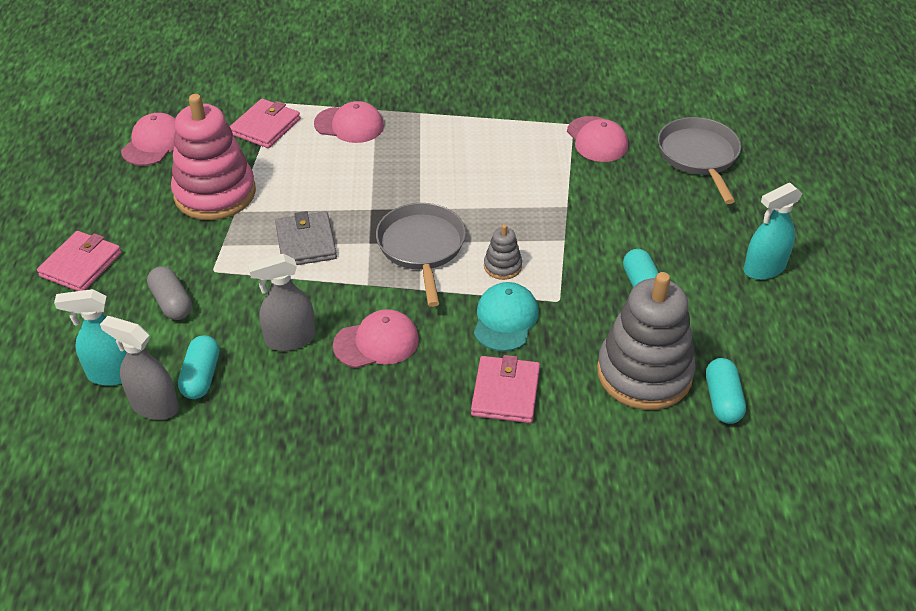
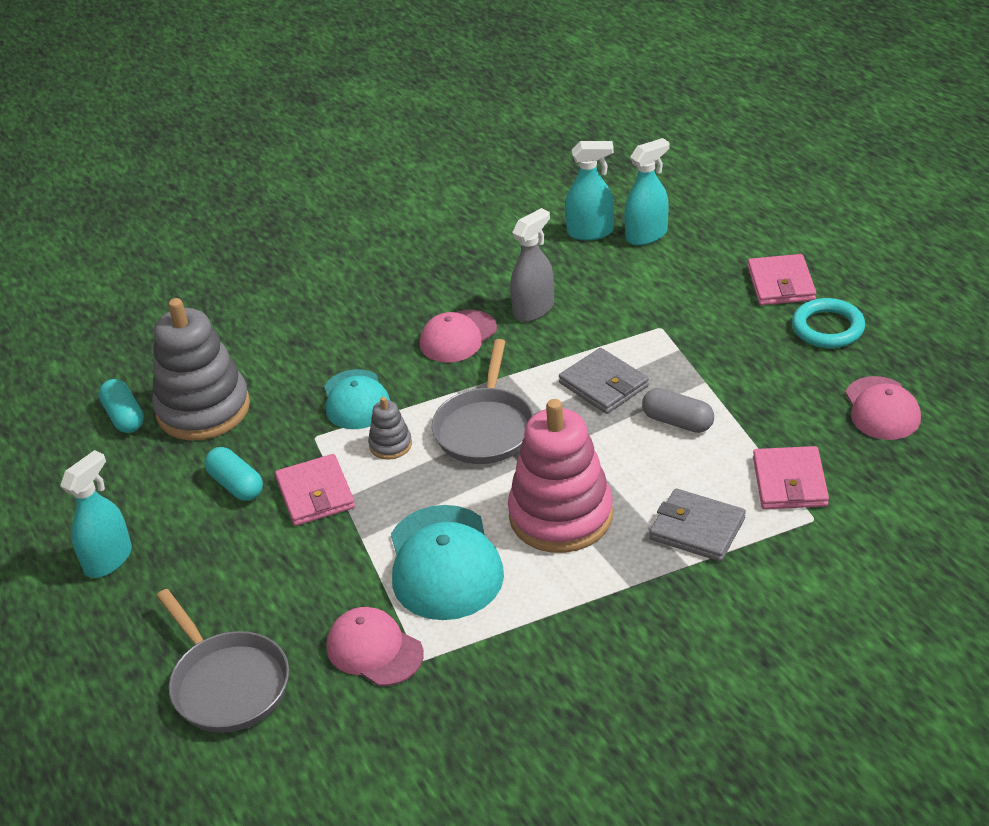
camera: 155 degrees right, 5 degrees down
grey spray bottle [100,316,179,420] -> turquoise spray bottle [565,141,614,240]
grey capsule [147,266,192,320] -> grey capsule moved to [642,388,714,433]
pink stacking toy [171,94,256,220] -> pink stacking toy moved to [508,399,613,553]
turquoise capsule [178,335,219,399] -> none
pink cap [314,101,384,143] -> grey wallet [649,488,746,562]
grey pan [376,203,466,307] -> grey pan turned 45 degrees clockwise [432,339,534,464]
pink wallet [471,355,540,423] -> pink wallet moved to [275,454,355,526]
none -> turquoise cap [391,505,504,620]
none -> turquoise ring [792,298,865,348]

